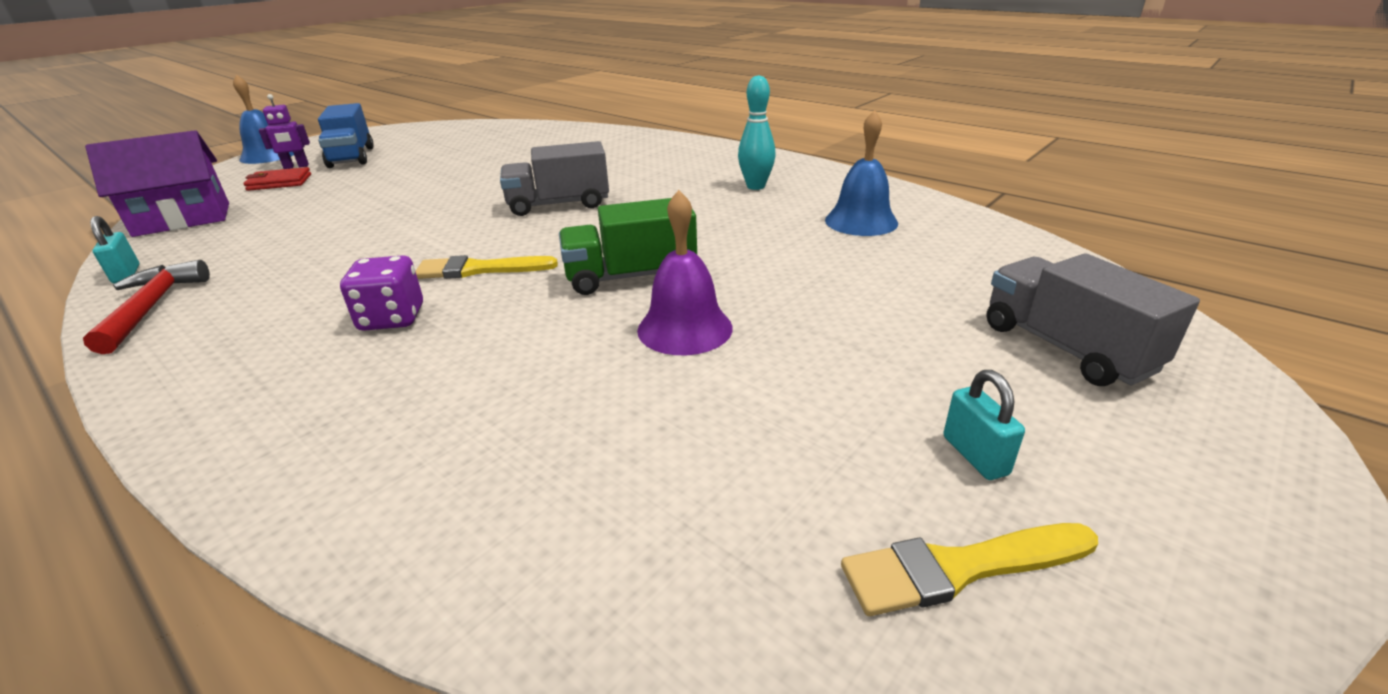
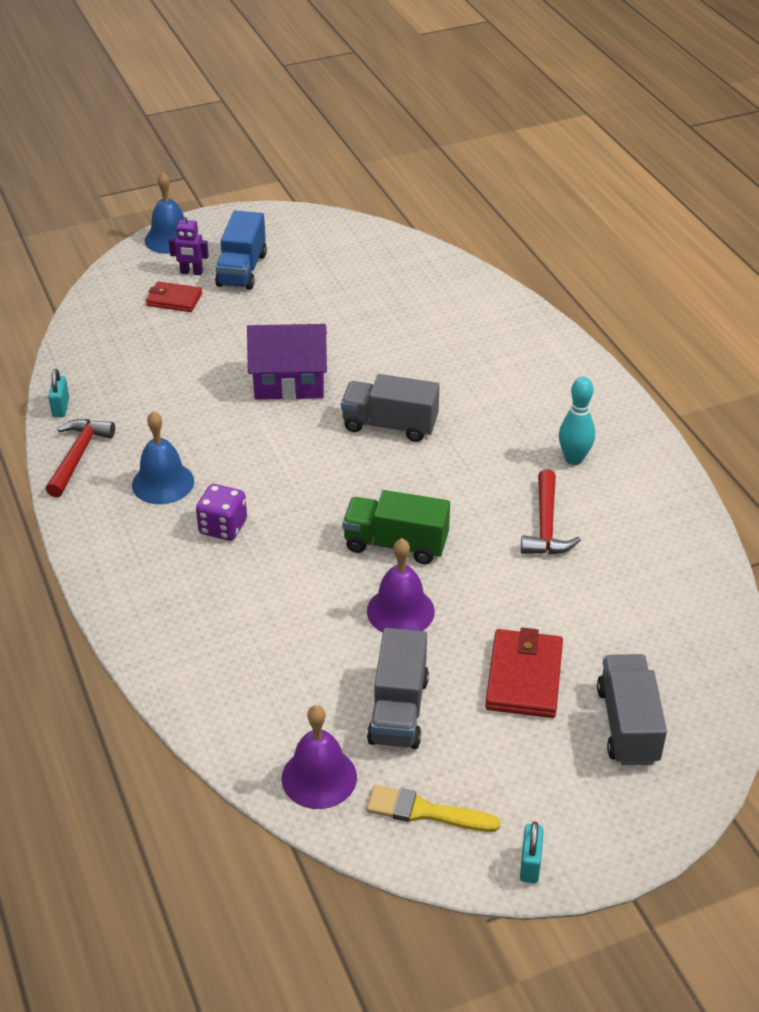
camera: 25 degrees right, 10 degrees up
purple house [85,130,229,237] -> purple house moved to [247,324,327,400]
yellow brush [415,255,558,279] -> none
blue bell [825,110,898,236] -> blue bell moved to [132,411,194,504]
turquoise padlock [944,370,1025,480] -> turquoise padlock moved to [520,822,544,883]
none -> purple bell [282,705,357,809]
none -> grey truck [367,628,429,749]
none -> red wallet [485,628,563,718]
none -> red hammer [521,469,581,554]

